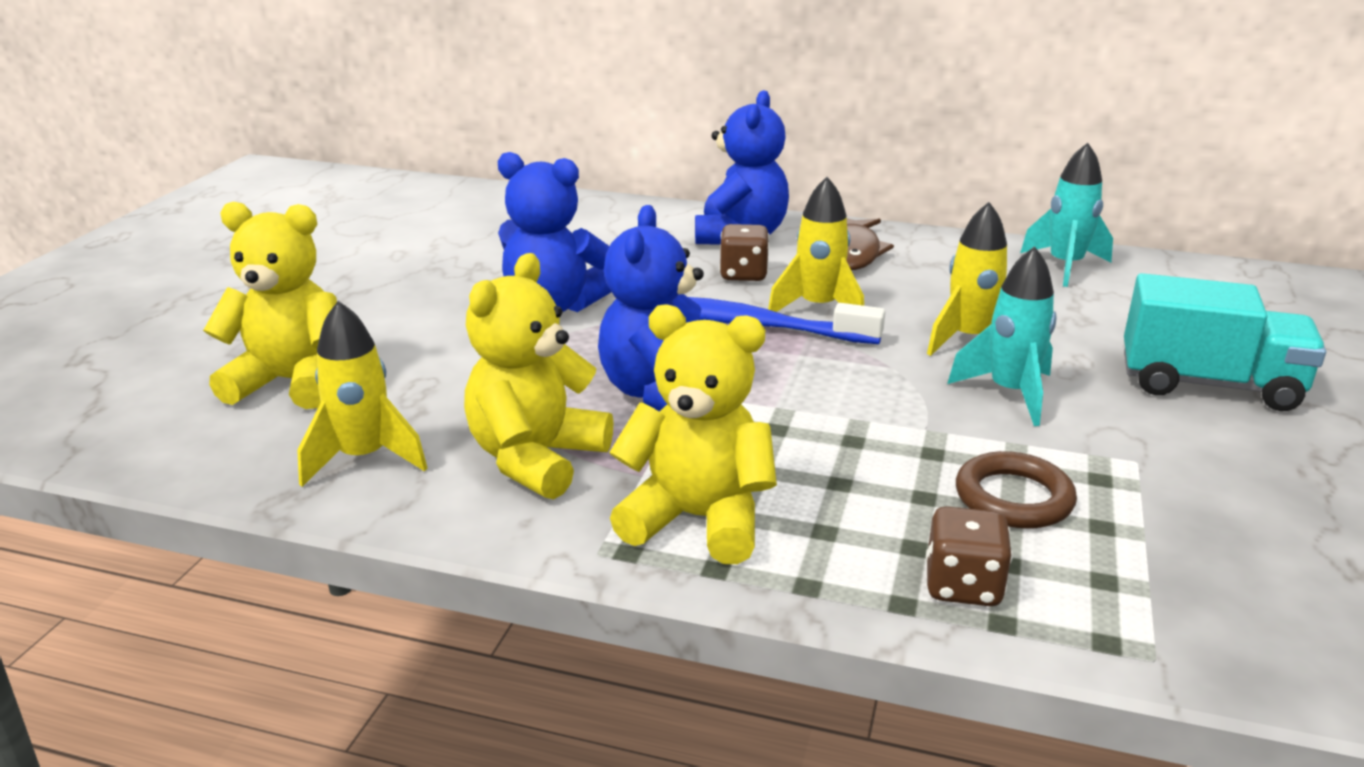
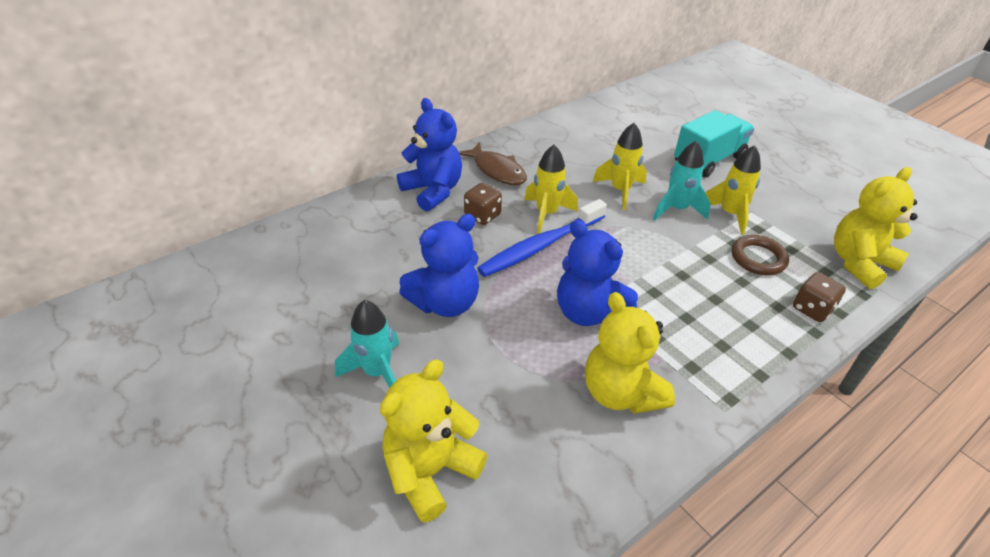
camera: 55 degrees left, 15 degrees up
yellow rocket [297,301,427,487] -> yellow rocket moved to [705,145,761,235]
yellow teddy bear [609,304,777,564] -> yellow teddy bear moved to [834,167,918,289]
turquoise rocket [1020,143,1113,287] -> turquoise rocket moved to [335,300,399,388]

